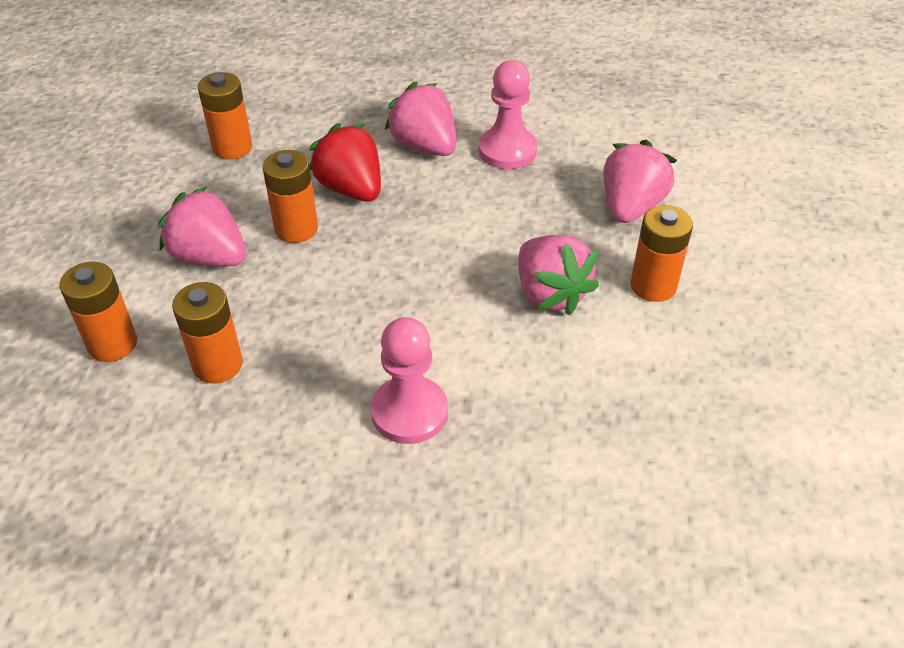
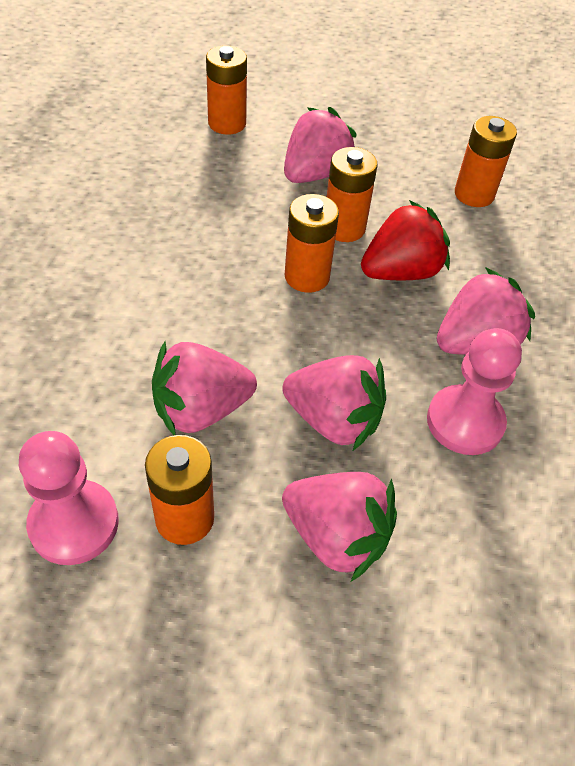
camera: 95 degrees right, 5 degrees up
orange battery [172,282,243,384] -> orange battery moved to [285,194,339,293]
pink pawn [371,317,448,444] -> pink pawn moved to [19,431,119,565]
none -> pink strawberry [282,355,386,451]

